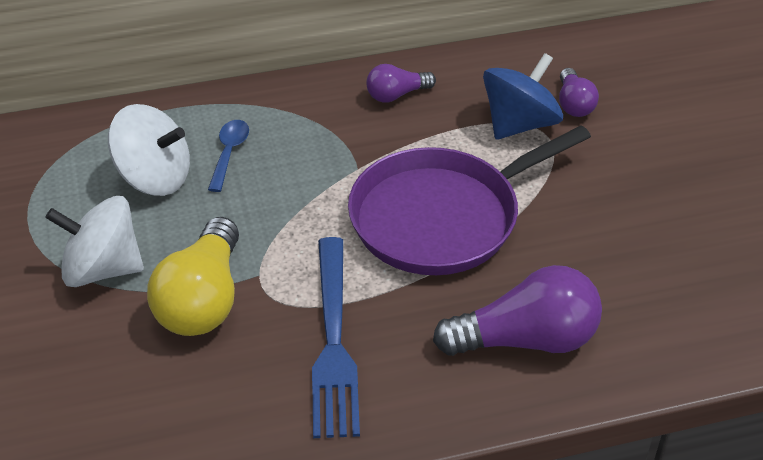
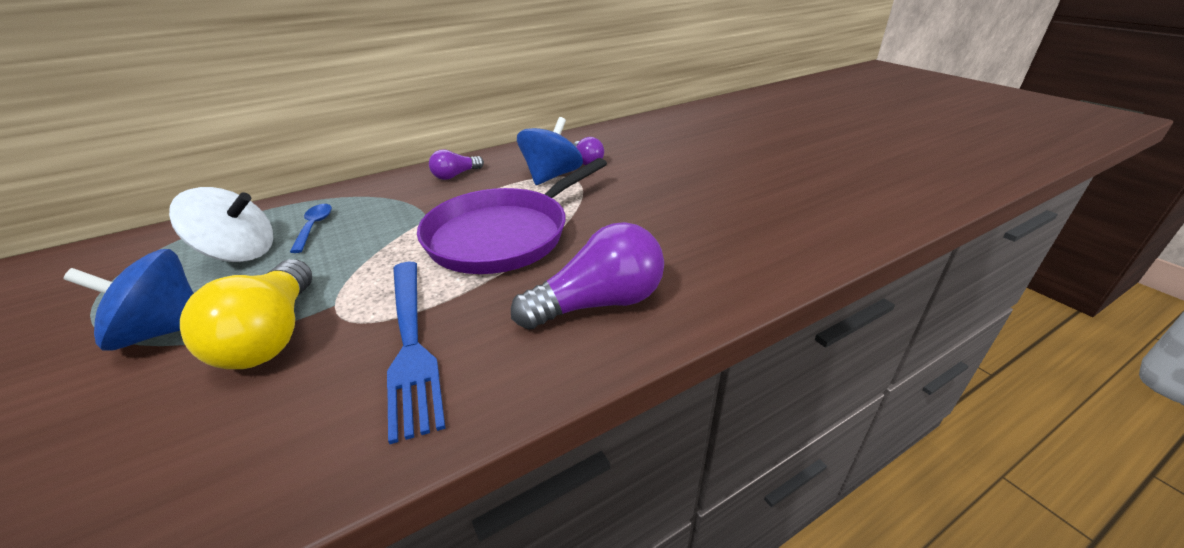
camera: 15 degrees left, 10 degrees down
white spinning top [45,196,144,287] -> blue spinning top [63,249,194,351]

